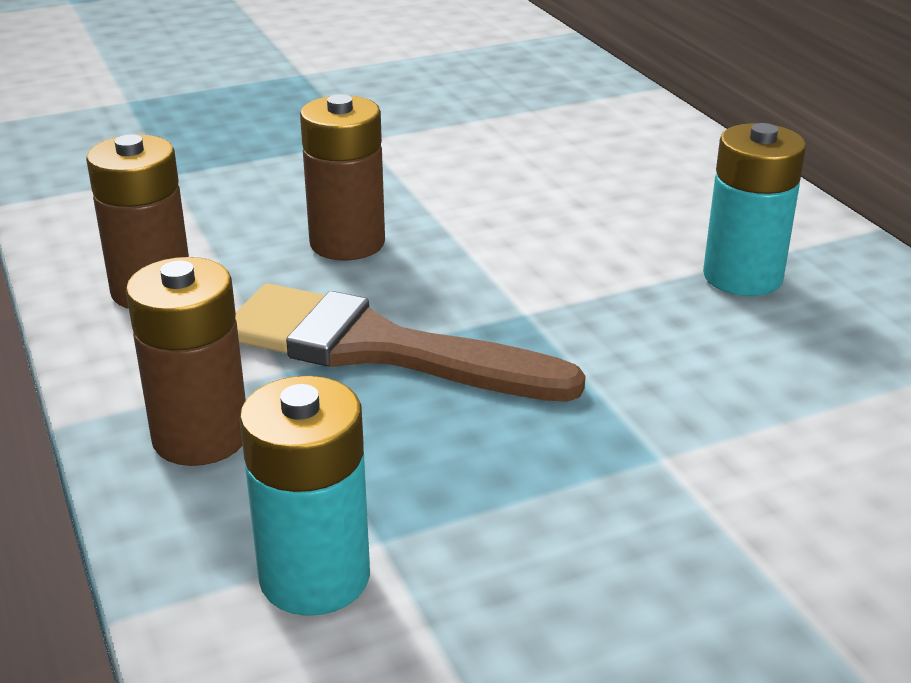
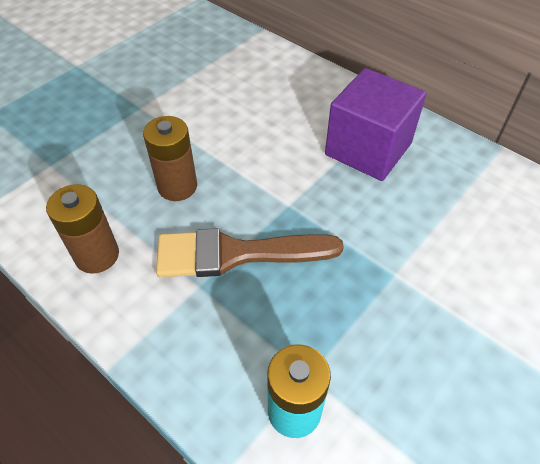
camera: 25 degrees left, 20 degrees up
brown battery [126,257,246,466] -> none
turquoise battery [703,123,806,296] -> purple cube [325,68,427,181]

